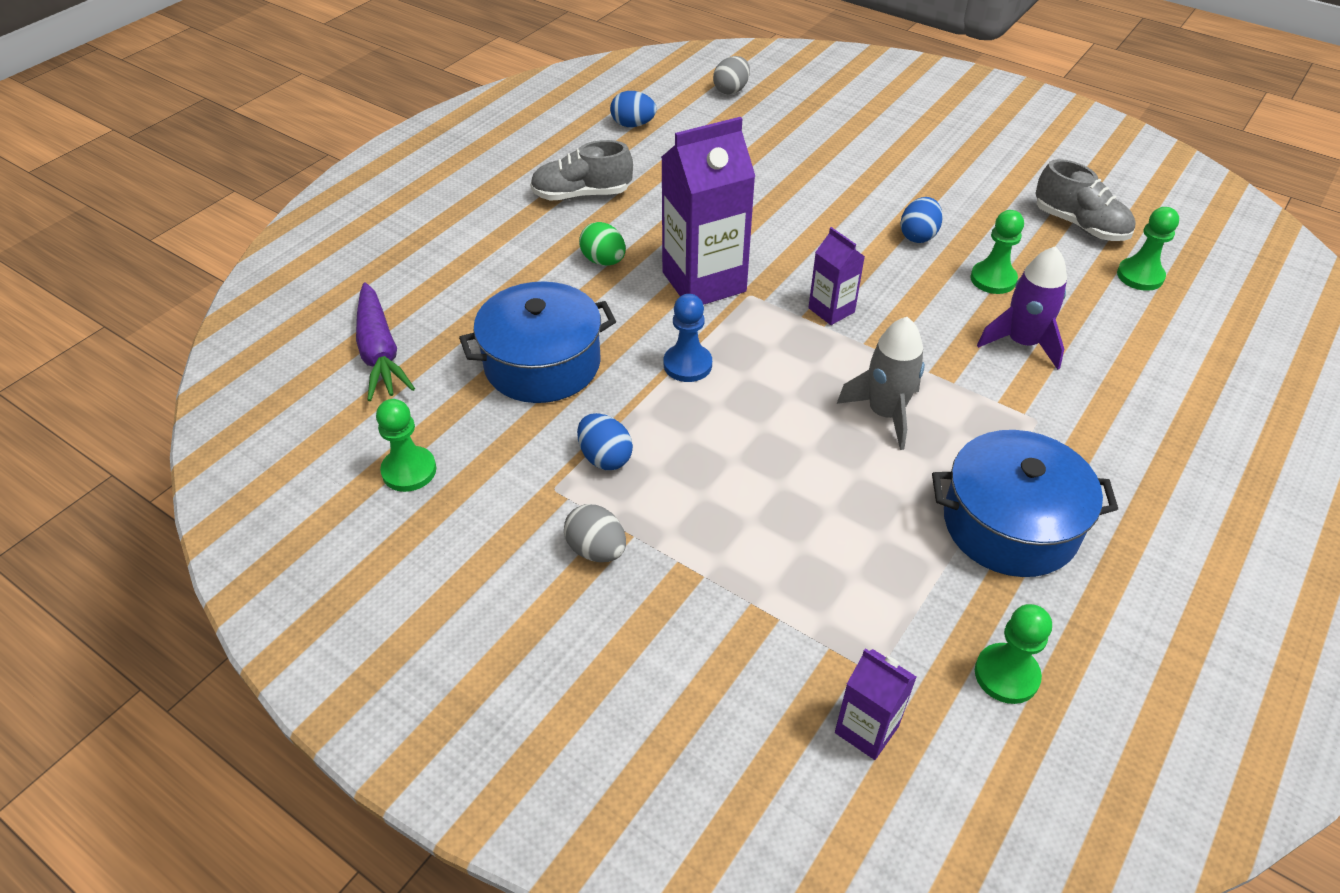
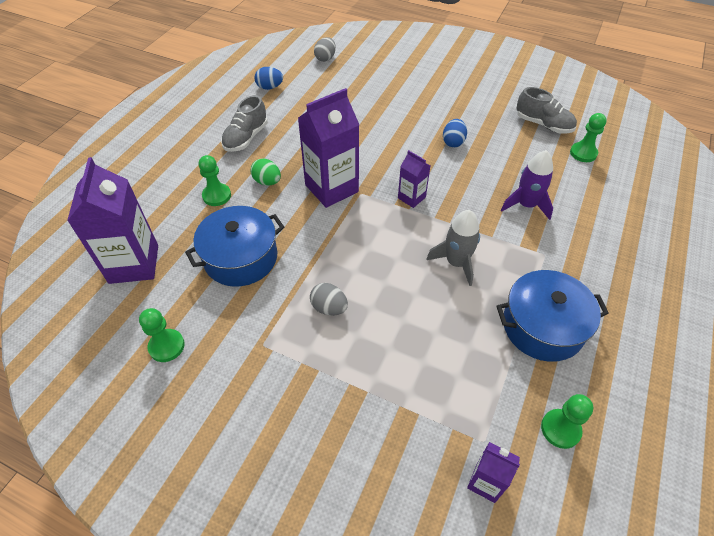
camera: 10 degrees left, 5 degrees up
purple carrot [356,282,415,401] -> purple carton [67,157,158,284]
grey shoe [530,140,633,201] -> grey shoe turned 45 degrees counterclockwise [221,95,268,152]
grey egg [564,504,626,562] -> grey egg moved to [310,283,348,316]
blue egg [577,413,633,470] -> none
blue pawn [664,294,712,382] -> none
green pawn [970,210,1024,294] -> green pawn moved to [198,155,231,206]

